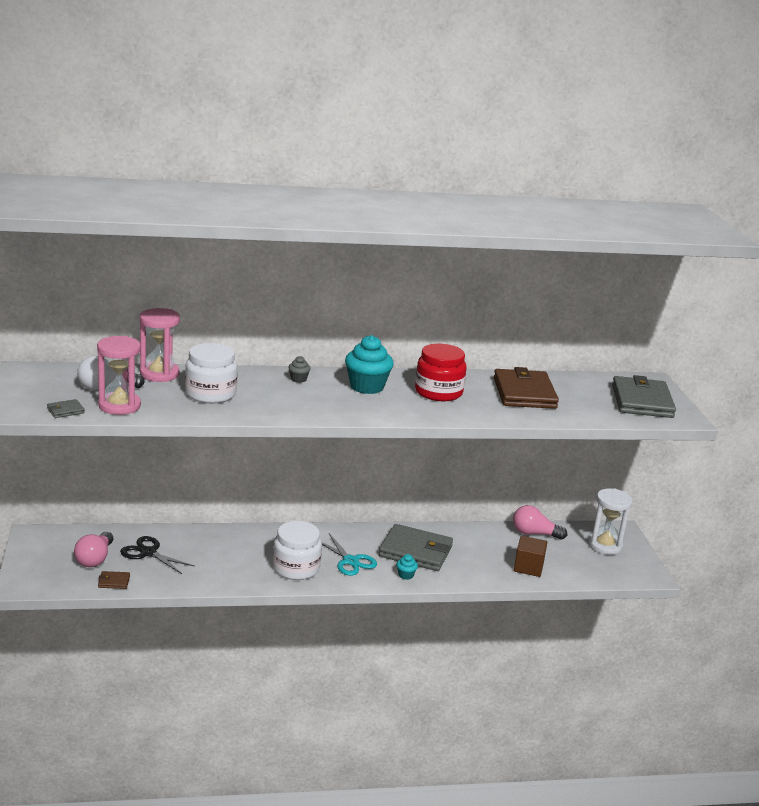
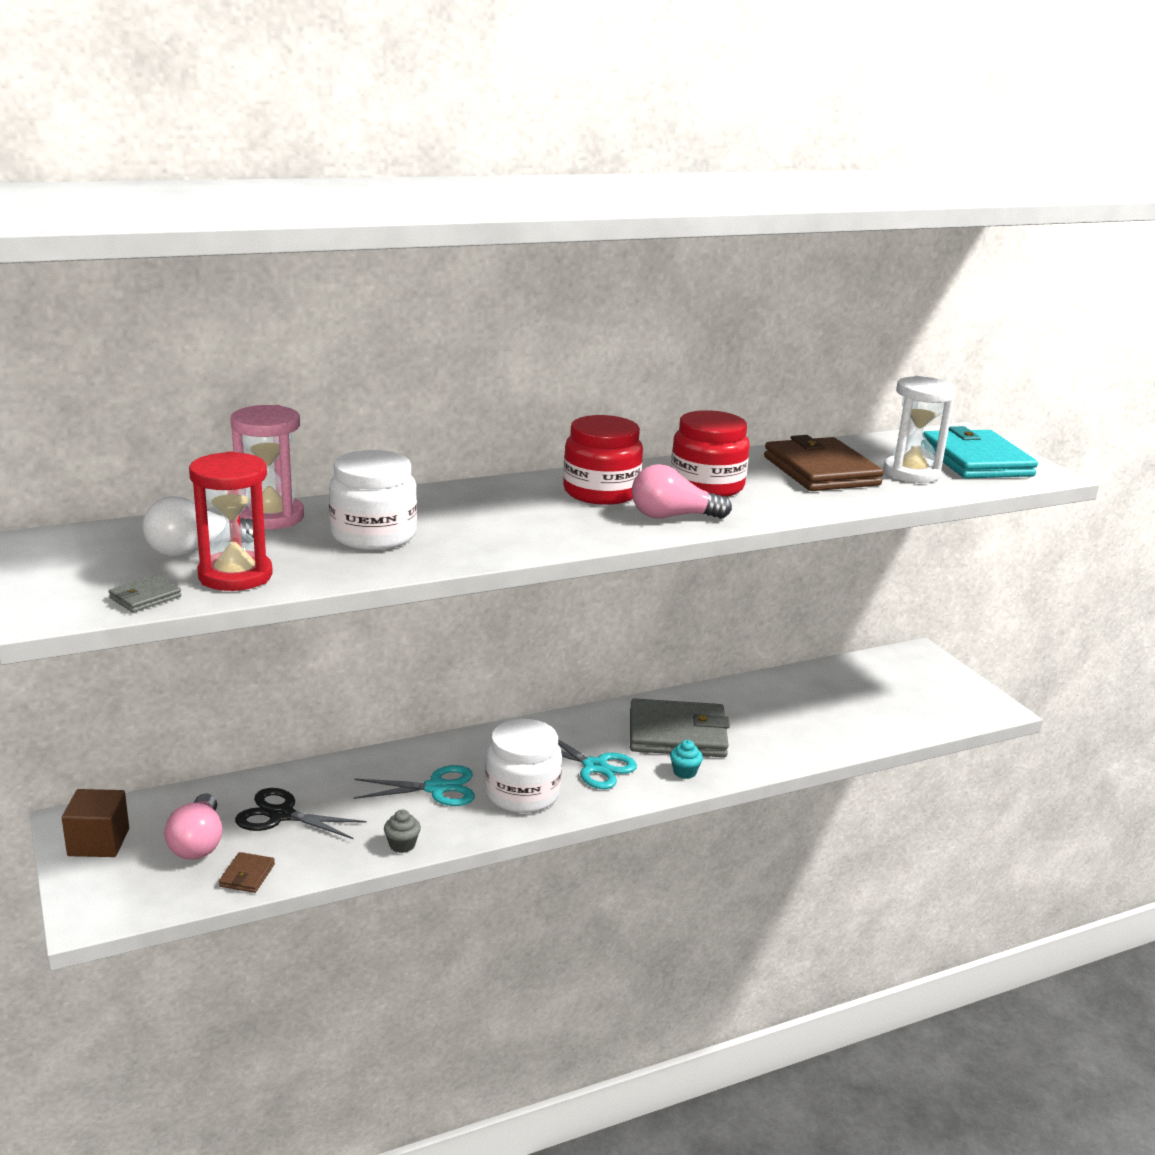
camera: 15 degrees left, 0 degrees up
pink hourglass [97,336,141,415] -> red hourglass [189,451,273,591]
brown wallet [98,571,130,589] -> brown wallet turned 60 degrees counterclockwise [219,852,275,893]
grey cupcake [288,356,311,383] -> grey cupcake moved to [384,810,421,853]
turquoise cupcake [345,335,394,394] -> red jar [563,415,643,505]
pink light bulb [513,505,567,540] -> pink light bulb moved to [632,464,732,519]
brown cube [514,536,547,577] -> brown cube moved to [62,789,129,857]
white hourglass [588,488,632,555] -> white hourglass moved to [883,376,956,483]
grey wallet [612,375,676,418] -> turquoise wallet [924,426,1038,479]
none -> turquoise scissors [354,765,475,806]

